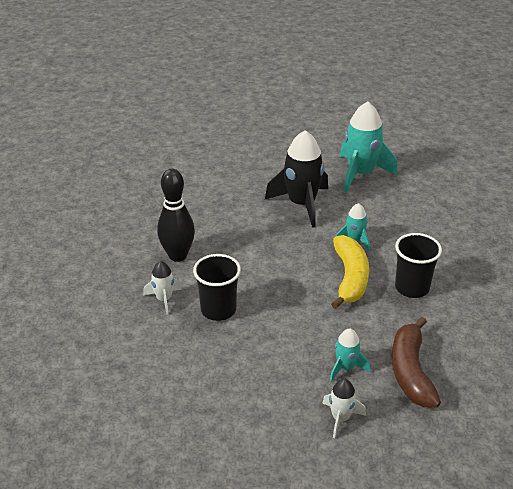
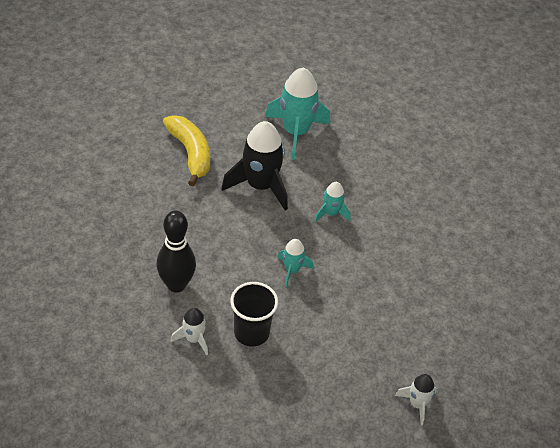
camera: 30 degrees left, 10 degrees up
turquoise rocket [330,328,370,381] -> turquoise rocket moved to [277,239,313,287]
yellow banana [331,235,369,309] -> yellow banana moved to [163,115,210,186]
brown banana [392,317,441,407] -> none
black cup [395,233,442,298] -> none

